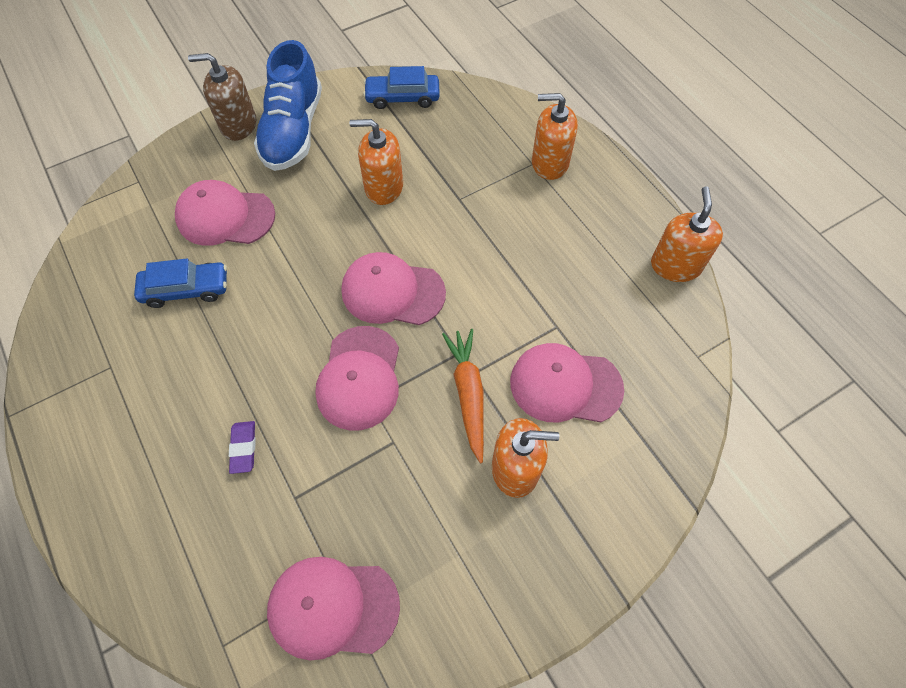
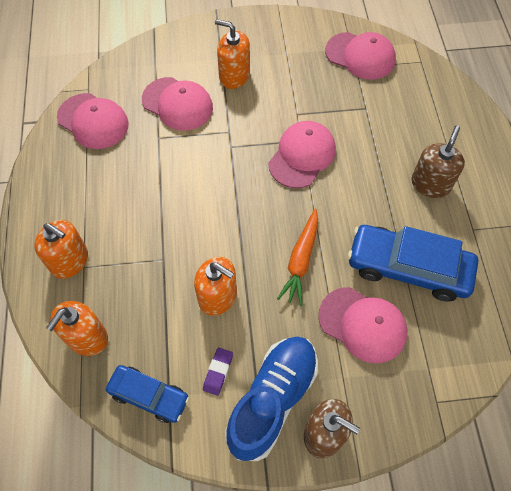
camera: 155 degrees left, 0 degrees up
blue car [134,259,227,308] -> blue car [348,225,478,302], size x1.68
purple eraser [229,421,256,474] -> purple eraser moved to [203,348,233,396]
pink cap [341,252,446,325] -> pink cap moved to [57,93,129,149]
orange carrot [442,329,484,463] -> orange carrot moved to [277,209,318,306]
orange soap dispenser [651,186,723,282] -> orange soap dispenser moved to [46,301,108,356]
none -> brown soap dispenser [411,125,465,198]

